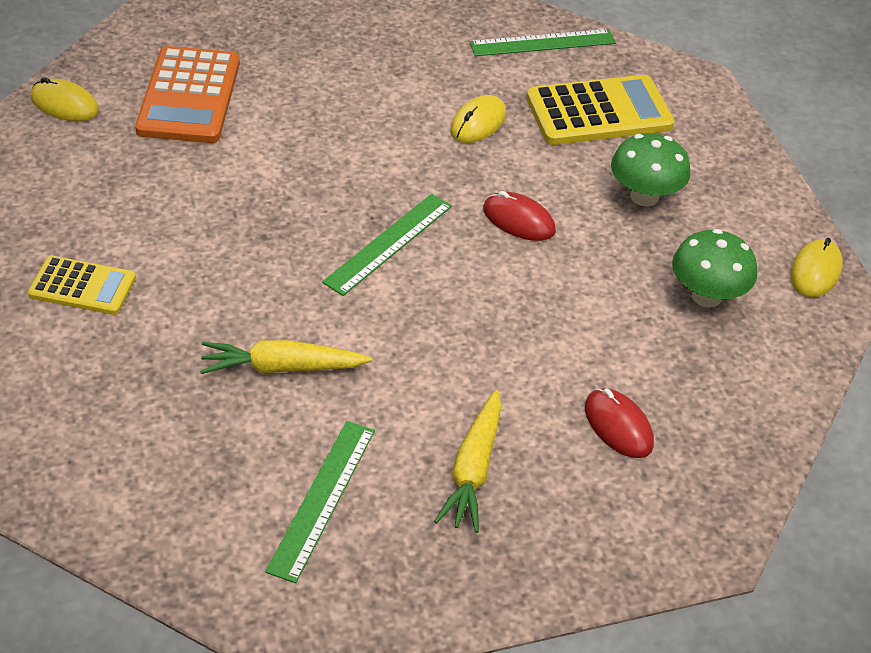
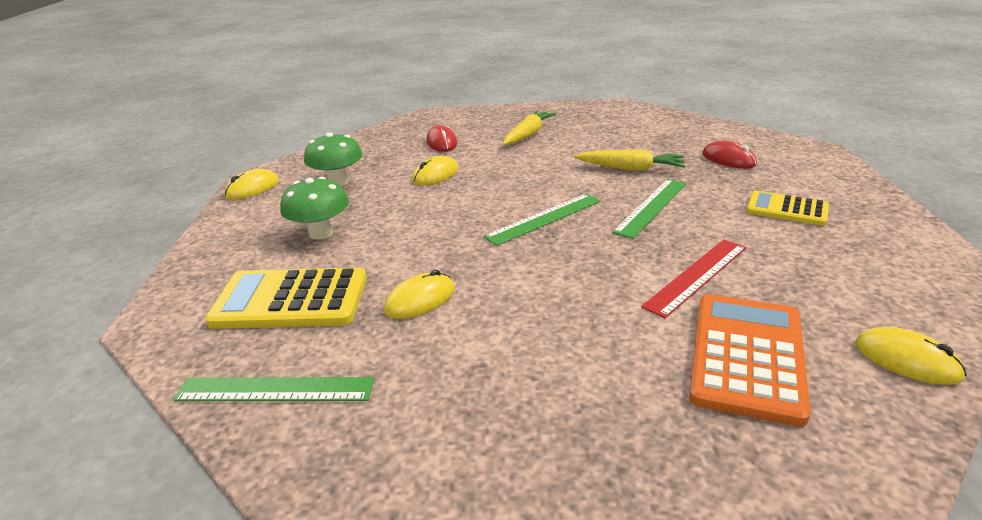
camera: 160 degrees left, 15 degrees down
green ruler [265,421,375,583] -> green ruler moved to [612,179,687,239]
red mouse [483,191,556,241] -> red mouse moved to [702,141,757,169]
none -> yellow mouse [412,156,459,185]
none -> red ruler [641,239,746,318]

